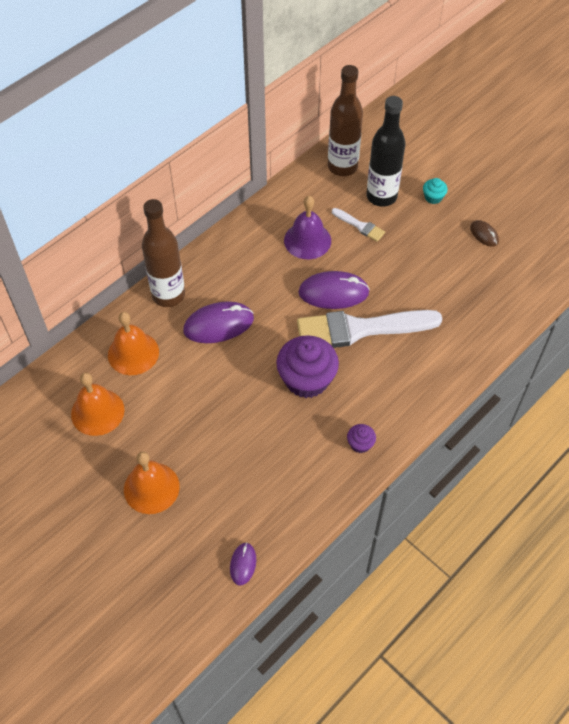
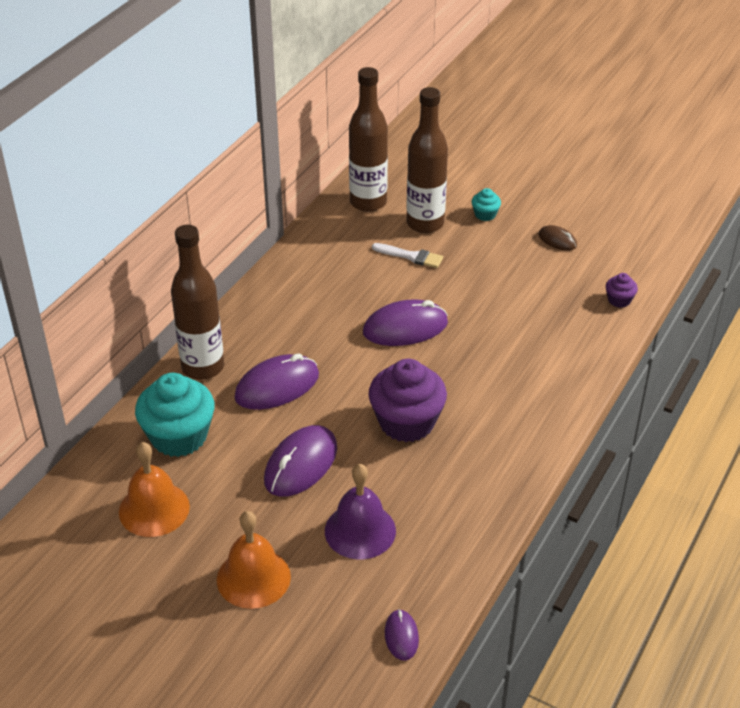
camera: 15 degrees left, 15 degrees down
orange bell [108,312,159,375] -> turquoise cupcake [135,373,215,457]
purple bell [284,196,331,259] -> purple bell moved to [325,464,396,559]
white brush [297,310,442,348] -> none
purple cupcake [347,424,376,453] -> purple cupcake moved to [606,273,638,308]
black bottle [366,96,405,207] -> brown bottle [406,87,448,233]
none -> purple mouse [264,425,337,497]

